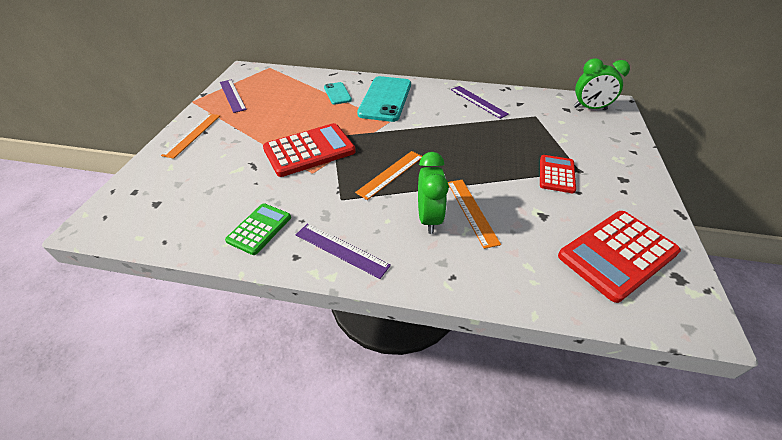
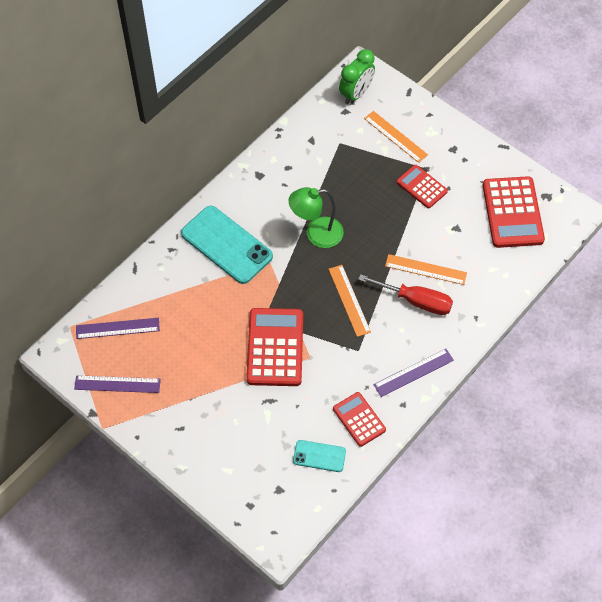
camera: 60 degrees left, 15 degrees up
orange ruler [161,114,220,159] -> orange ruler moved to [364,111,428,163]
green calculator [225,203,291,255] -> red calculator [333,392,386,447]
turquoise phone [324,82,352,105] -> turquoise phone moved to [293,440,346,472]
green clock [418,152,449,234] -> red screwdriver [358,274,453,315]
purple ruler [451,86,509,119] -> purple ruler moved to [76,318,160,339]
none -> green lamp [289,187,344,248]

